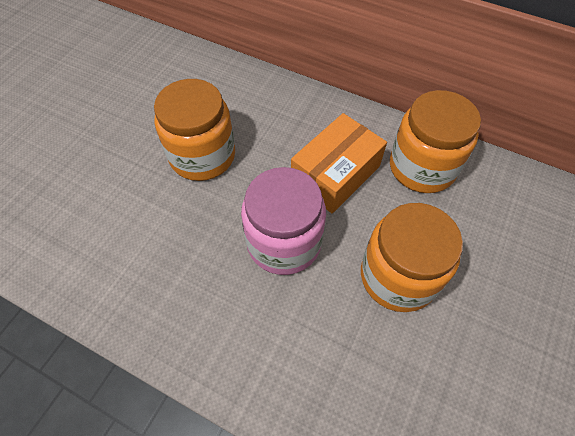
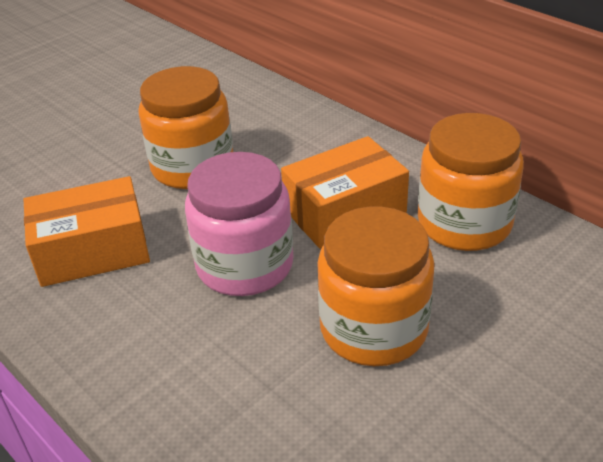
camera: 20 degrees right, 20 degrees down
none -> orange box [24,176,150,287]

